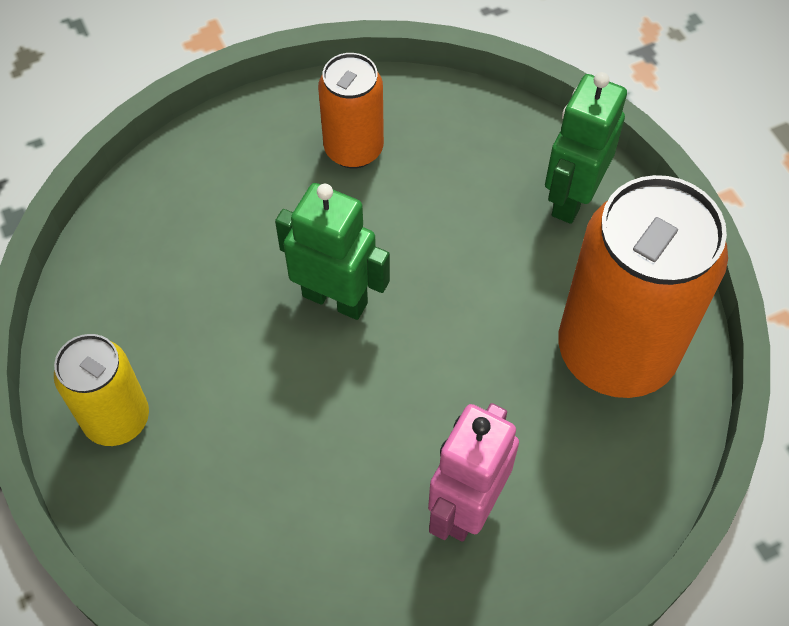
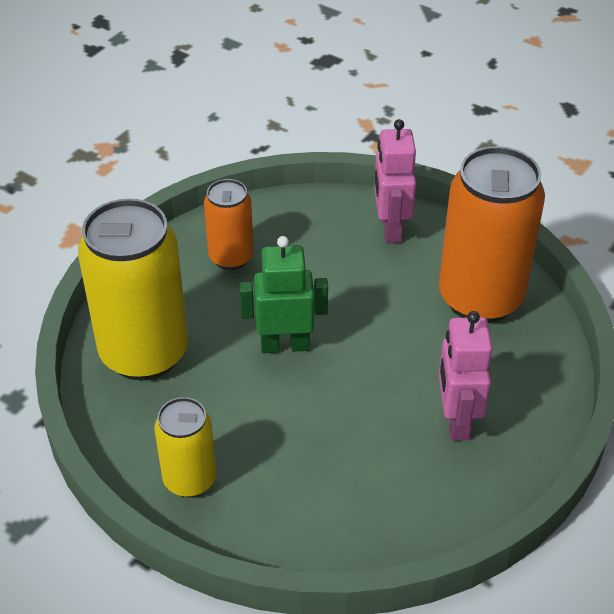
camera: 30 degrees left, 15 degrees down
green robot [545,72,627,224] -> pink robot [374,119,416,243]
none -> yellow can [78,199,188,380]

